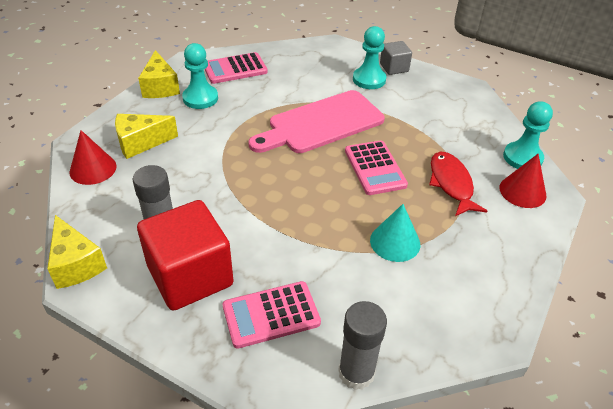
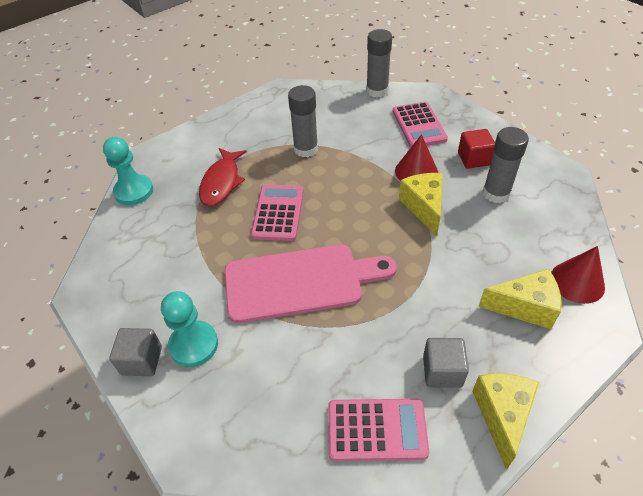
camera: 155 degrees left, 5 degrees up
yellow cheese [47,215,107,289] -> yellow cheese moved to [399,173,443,237]
red cube [137,200,234,311] -> red cube [458,129,495,169], size x0.50
turquoise pawn [182,43,218,109] -> grey cube [423,338,469,388]
pink calculator [222,281,321,349] -> pink calculator turned 75 degrees clockwise [393,102,448,147]
turquoise cone [370,204,420,262] -> grey glue stick [288,85,318,157]
red cone [500,154,546,208] -> red cone moved to [395,134,438,181]

